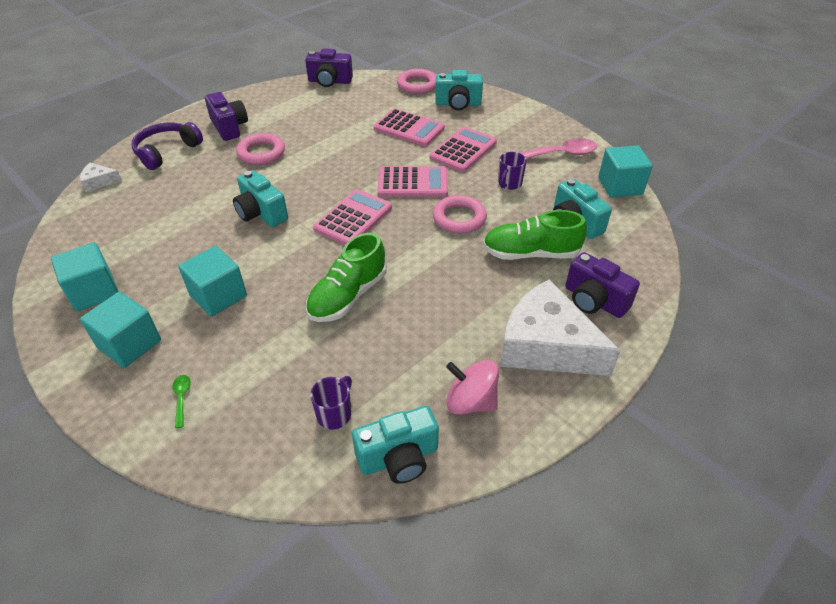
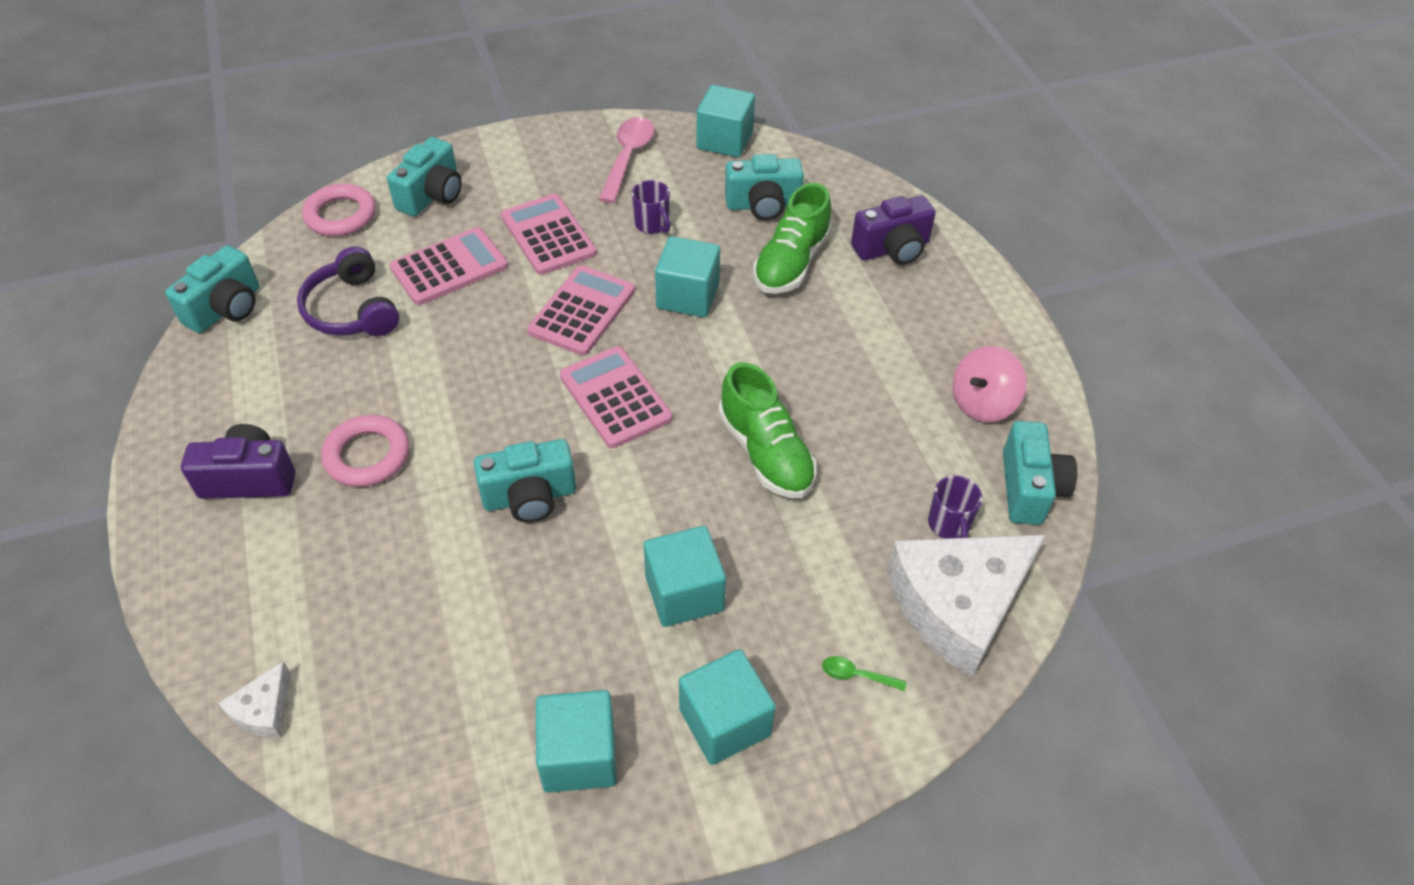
camera: 65 degrees left, 5 degrees up
purple headphones [131,122,203,170] -> purple headphones moved to [297,247,399,336]
purple camera [305,48,353,87] -> turquoise camera [165,245,259,333]
purple mug [310,376,352,430] -> purple mug turned 150 degrees counterclockwise [928,476,982,539]
pink ring [433,195,487,234] -> turquoise cube [655,236,720,317]
white cheese [500,279,621,376] -> white cheese moved to [886,535,1046,678]

